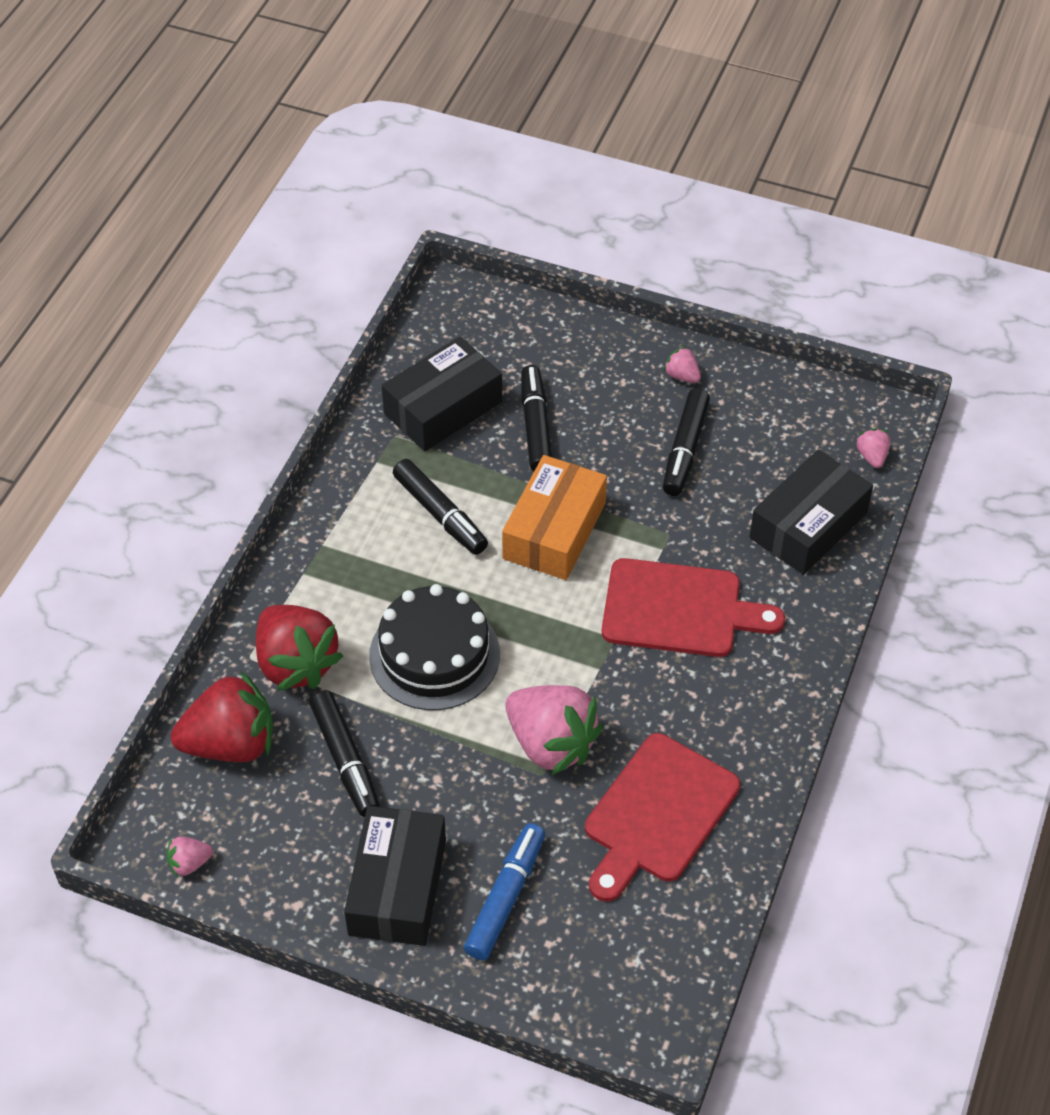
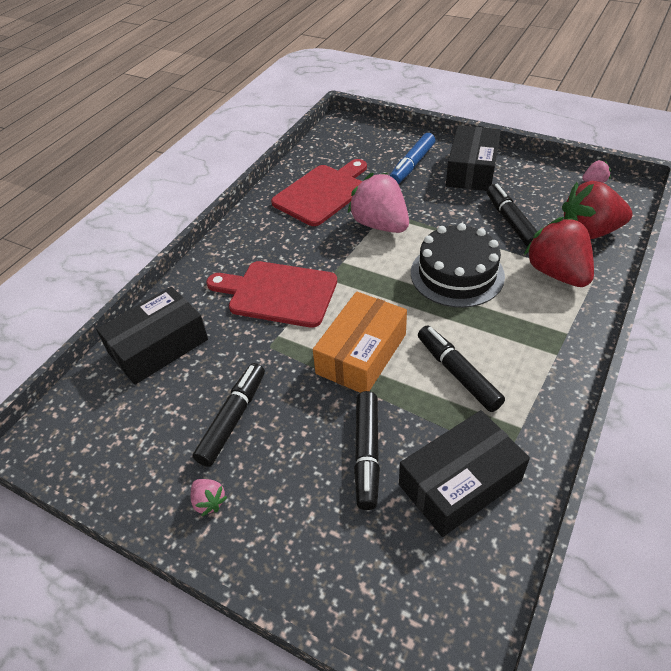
camera: 170 degrees left, 5 degrees down
pink strawberry [856,428,891,468] -> none

